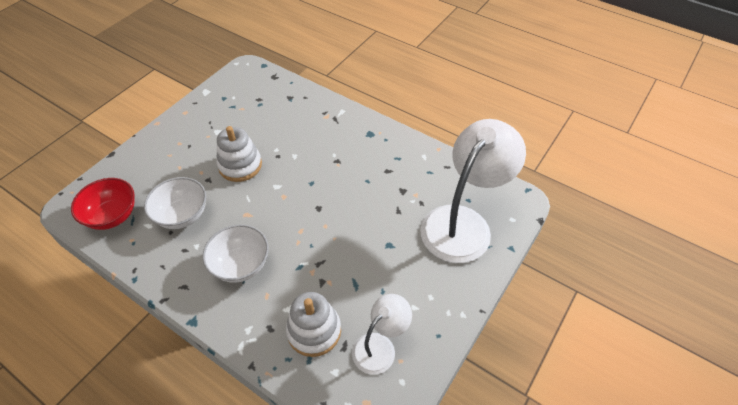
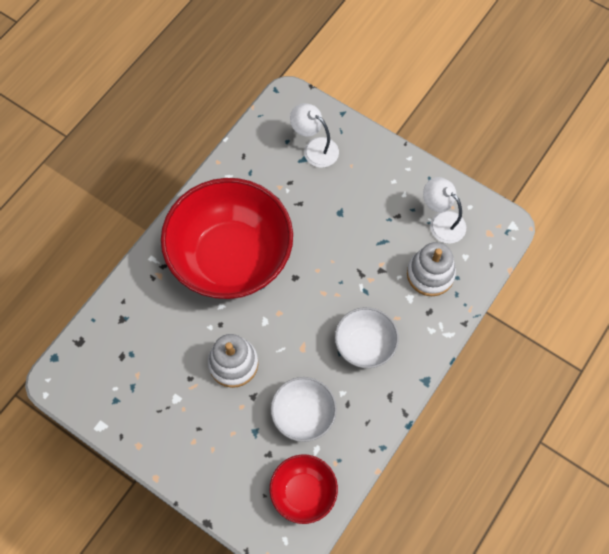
camera: 90 degrees left, 15 degrees up
white lamp [420,119,526,263] -> white lamp [290,103,339,168], size x0.53
none -> red bowl [161,178,293,299]

